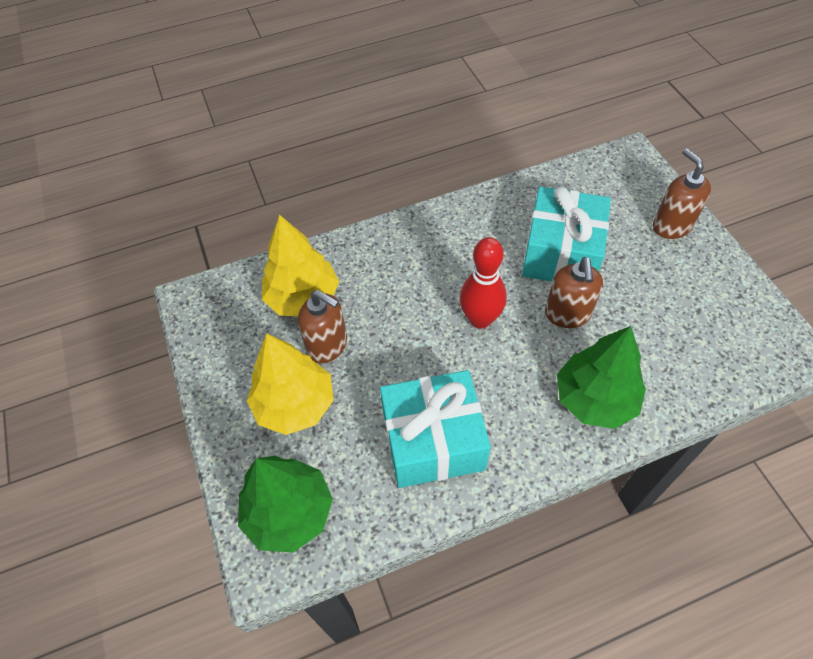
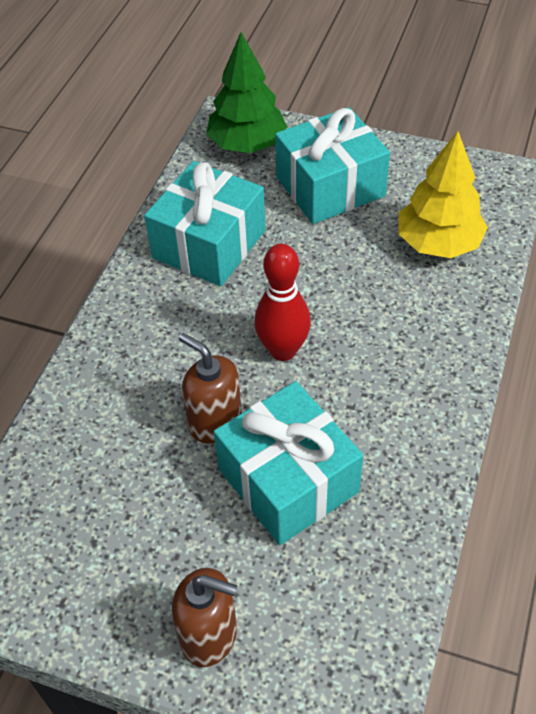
camera: 130 degrees right, 5 degrees down
yellow tree [247,333,334,435] -> turquoise gift [275,107,390,224]
brown soap dispenser [298,290,347,363] -> none
green tree [557,326,646,429] -> none

